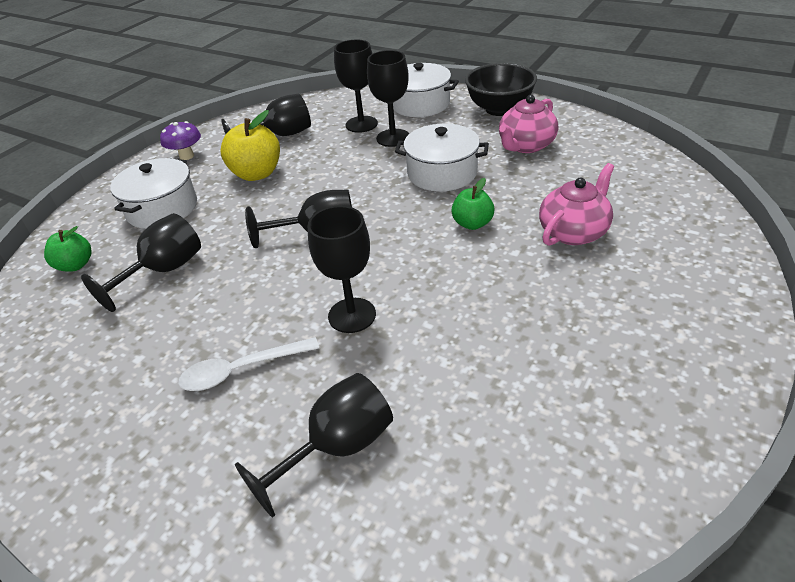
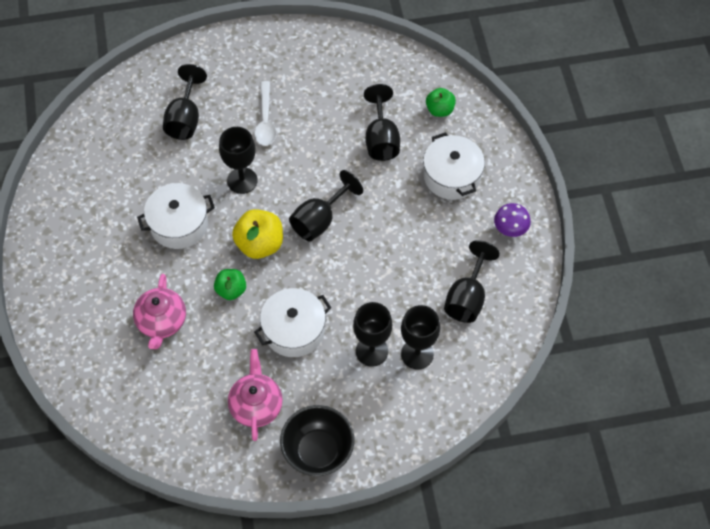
camera: 135 degrees right, 20 degrees up
white spoon [178,337,319,391] -> white spoon turned 150 degrees clockwise [255,81,276,146]
yellow apple [220,110,280,181] -> yellow apple moved to [232,209,283,259]
white pot [393,63,459,117] -> white pot moved to [137,183,215,249]

